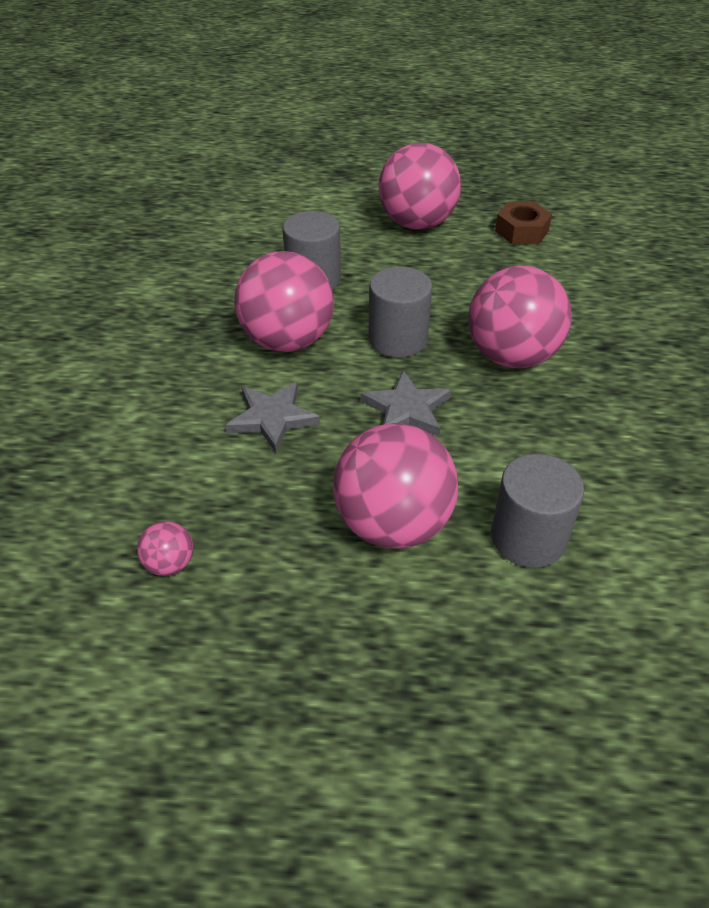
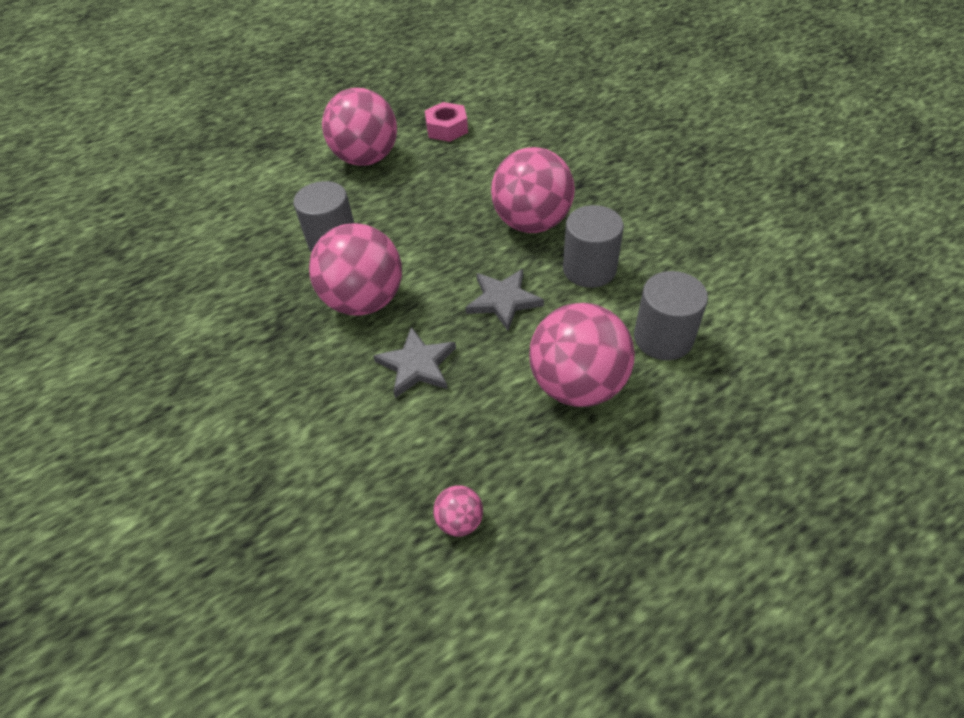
camera: 35 degrees left, 5 degrees up
grey cylinder [369,266,432,358] -> grey cylinder moved to [563,205,624,288]
brown nut [495,202,552,244] -> pink nut [425,102,468,142]

